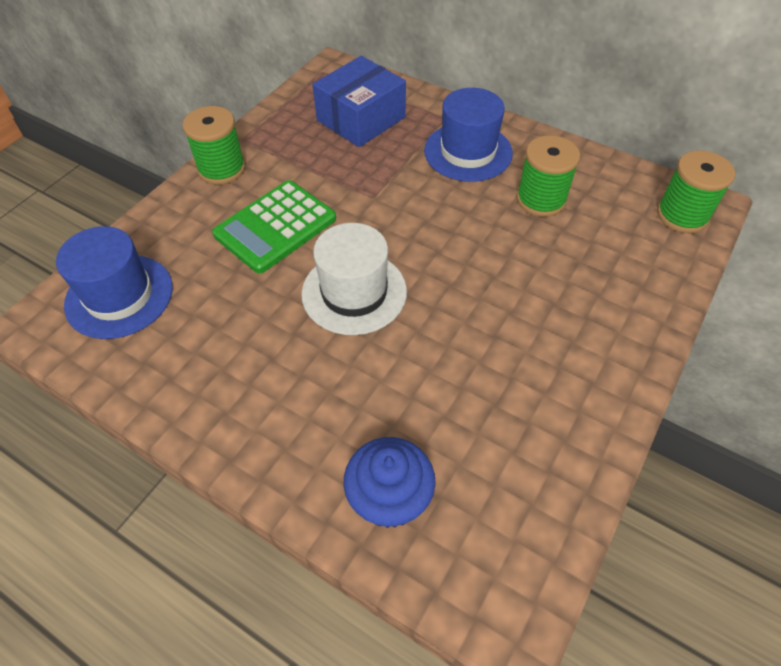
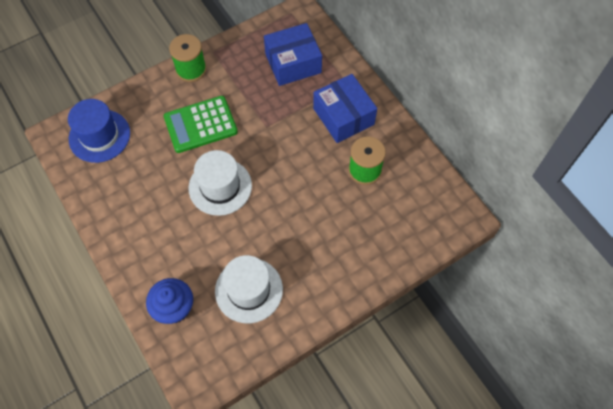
camera: 25 degrees right, 10 degrees up
blue hat [424,88,513,182] -> blue box [313,74,377,143]
green spool [657,150,735,233] -> none
none -> white hat [215,255,283,323]

